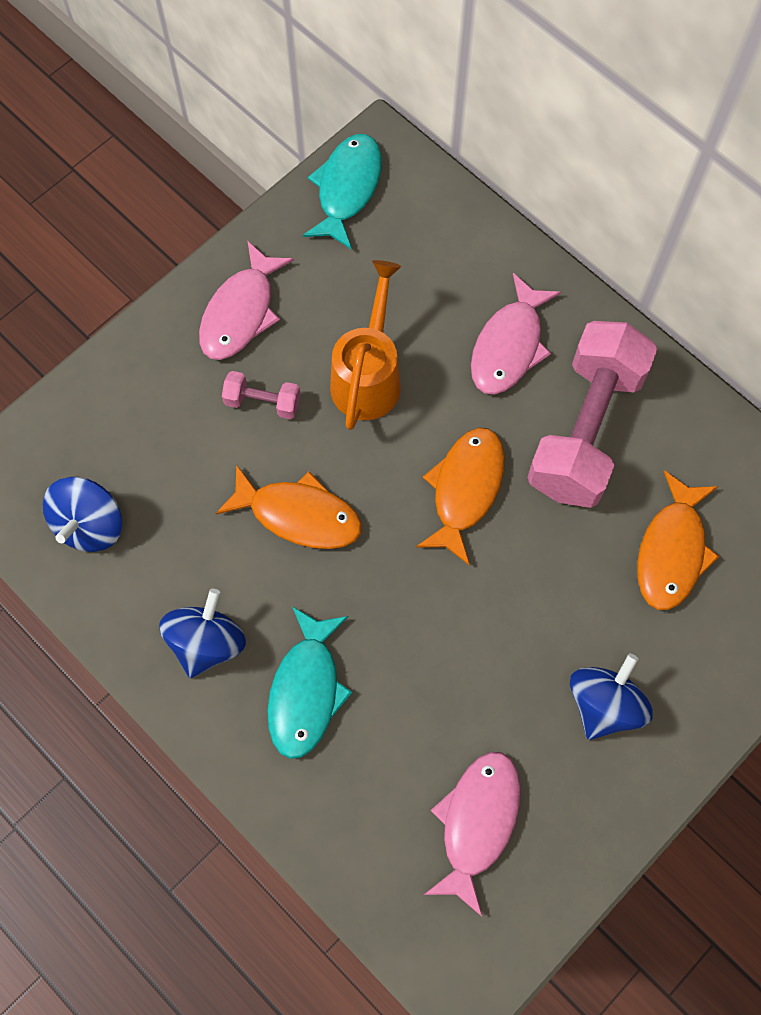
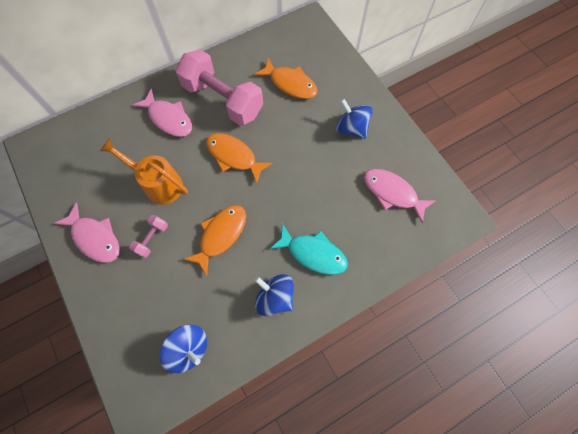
camera: 75 degrees left, 0 degrees up
turquoise fish [303,134,382,250] -> none

